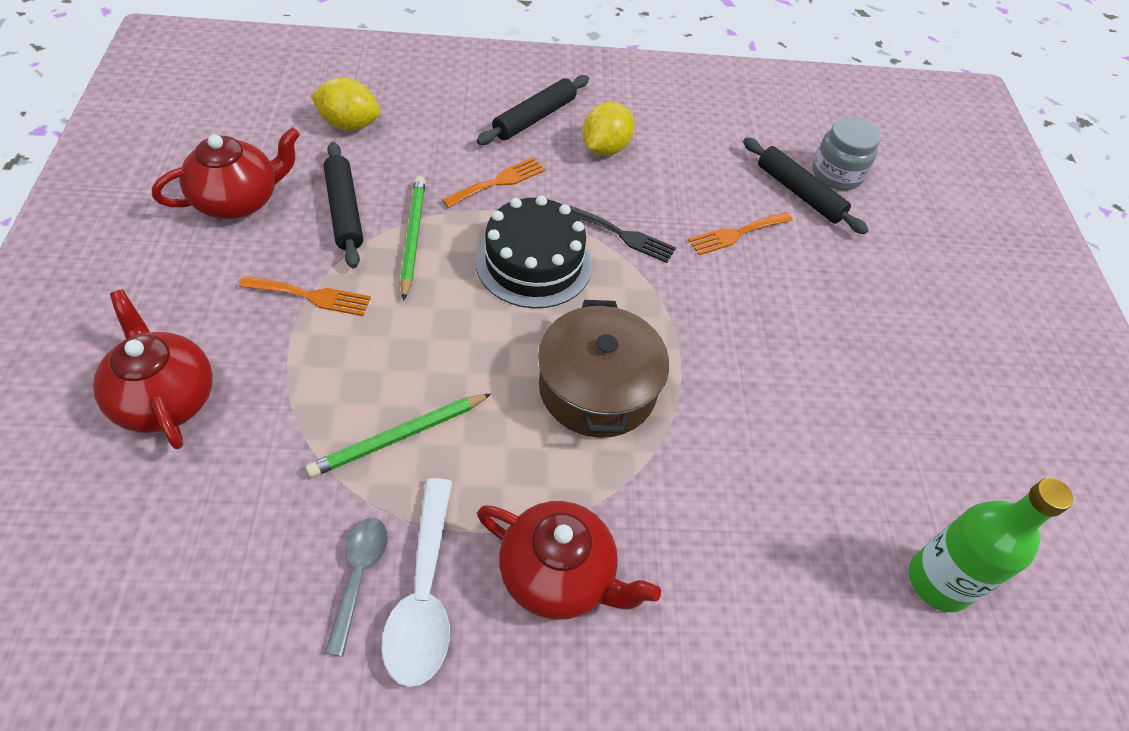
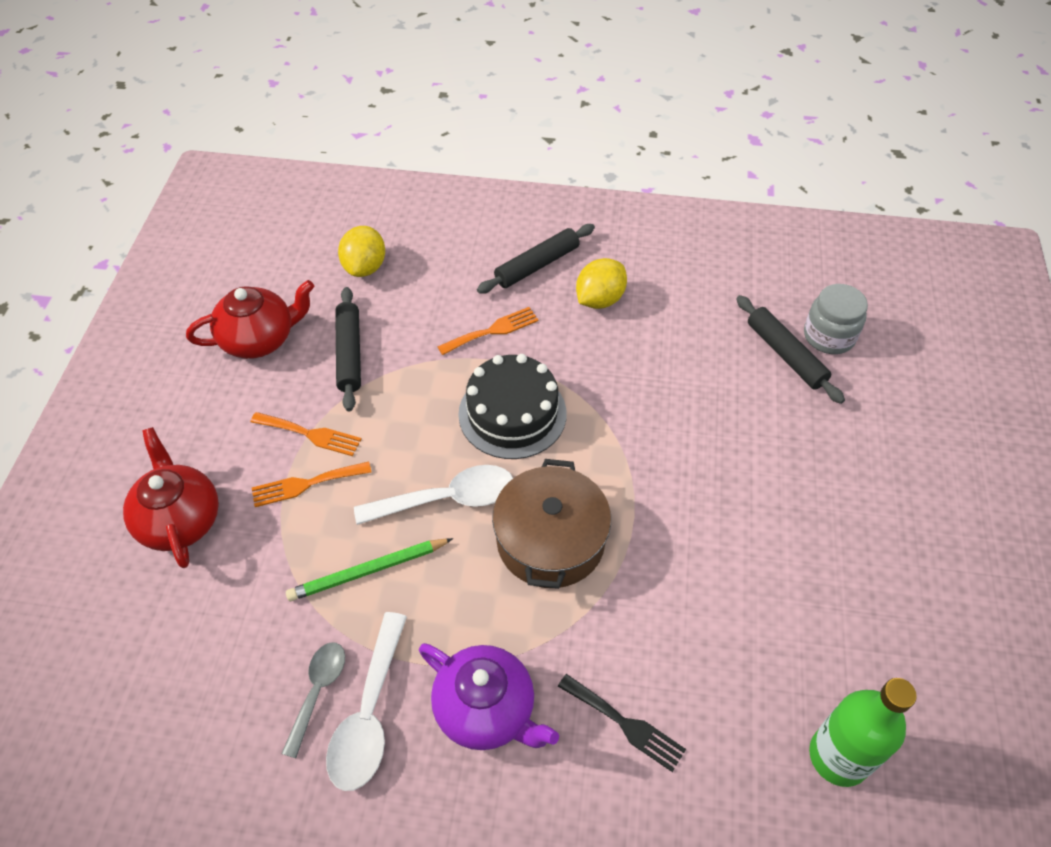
camera: 15 degrees right, 0 degrees up
yellow lemon [311,77,380,131] -> yellow lemon turned 75 degrees clockwise [338,226,385,277]
green pencil [400,176,425,301] -> none
red teapot [477,501,661,620] -> purple teapot [419,643,559,750]
black fork [569,205,676,263] -> black fork moved to [558,674,686,772]
orange fork [688,212,793,255] -> orange fork moved to [252,461,372,507]
none -> white spoon [354,465,513,525]

